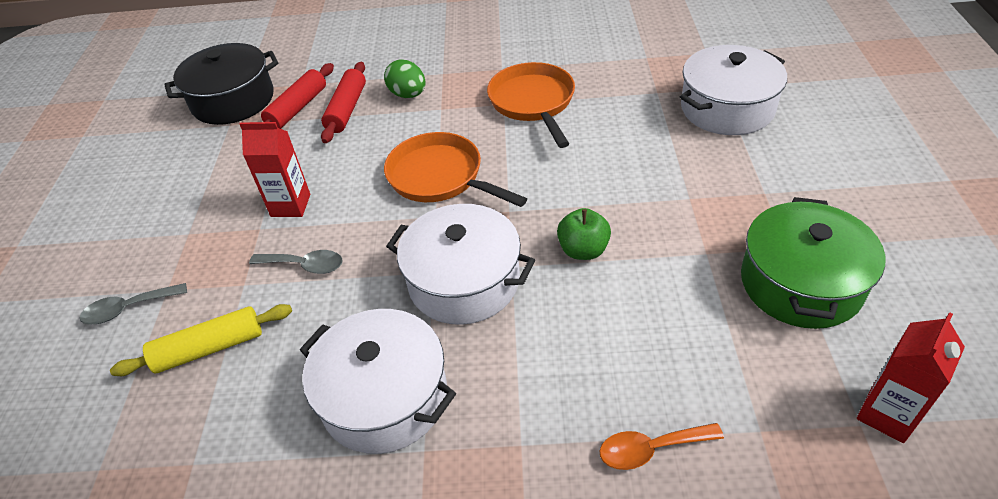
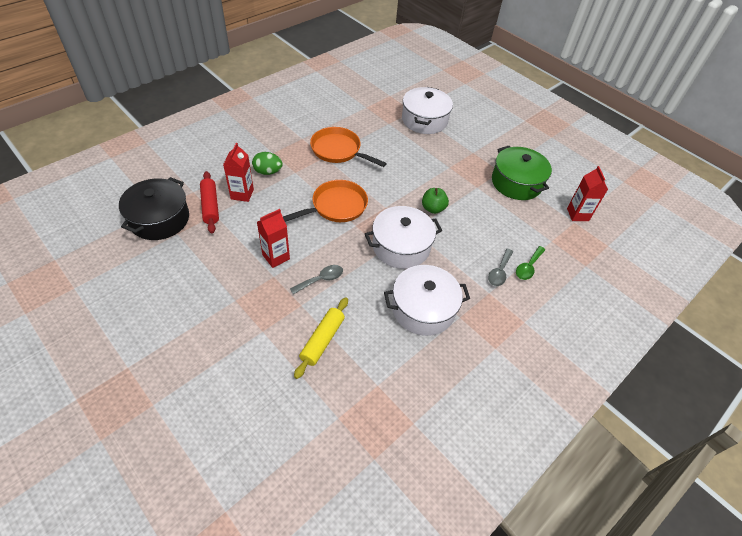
camera: 50 degrees left, 5 degrees up
grey spoon [80,283,187,324] -> grey spoon moved to [488,249,513,286]
red rolling pin [321,62,366,143] -> red carton [223,143,254,202]
orange pan [384,132,527,207] -> orange pan turned 150 degrees clockwise [283,180,368,222]
orange spoon [600,423,724,470] -> green spoon [516,246,546,280]

